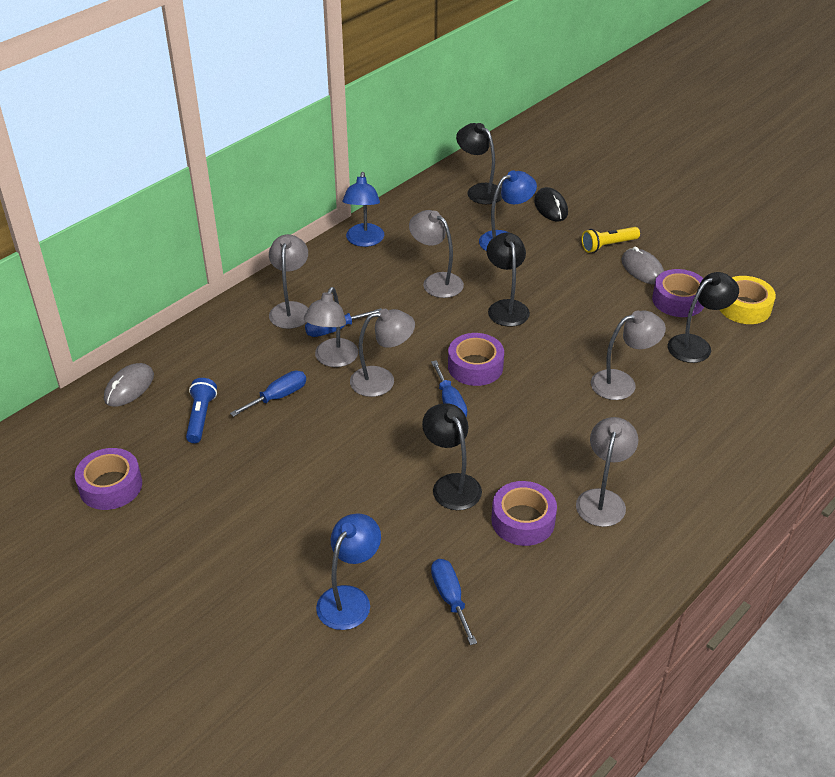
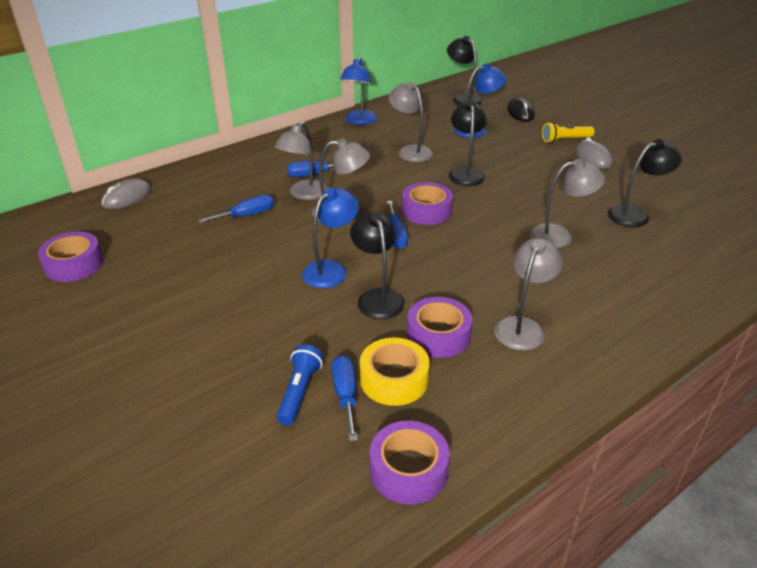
camera: 10 degrees right, 5 degrees down
blue flashlight [186,378,217,443] -> blue flashlight moved to [276,344,323,425]
grey lamp [269,234,308,329] -> none
blue lamp [316,513,381,630] -> blue lamp moved to [302,188,359,288]
purple tape [652,269,704,317] -> purple tape moved to [370,421,450,505]
yellow tape [720,276,776,324] -> yellow tape moved to [360,338,430,406]

